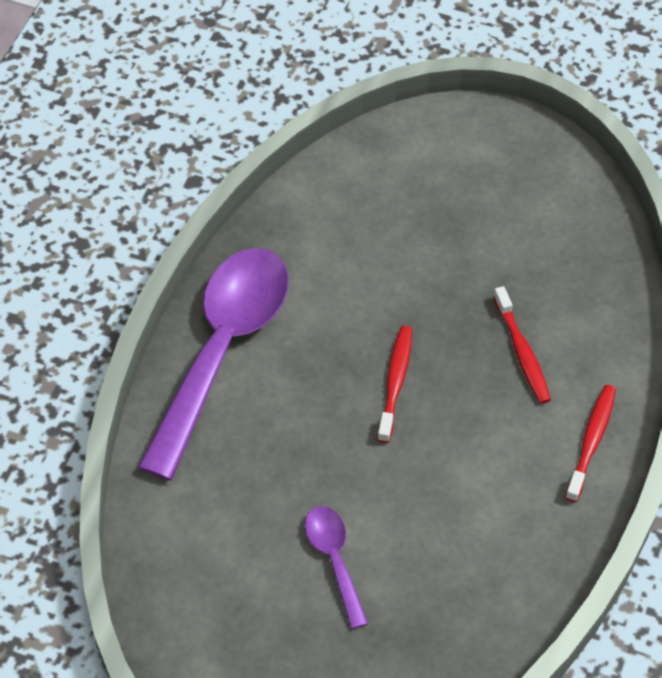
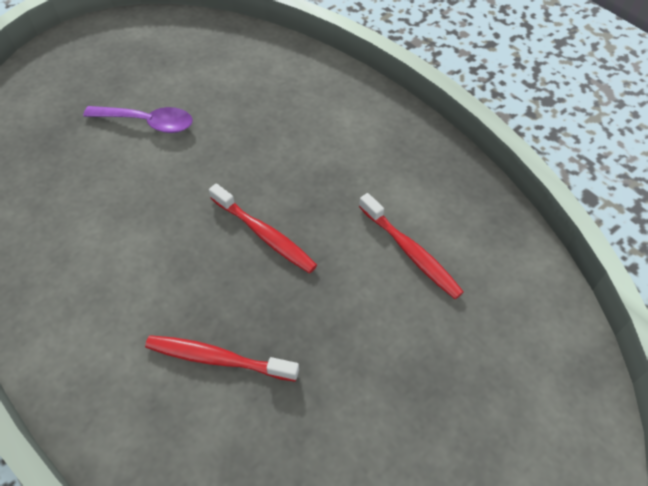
camera: 120 degrees right, 0 degrees up
purple spoon [138,248,289,480] -> none
red toothbrush [565,385,616,502] -> red toothbrush moved to [359,193,464,299]

